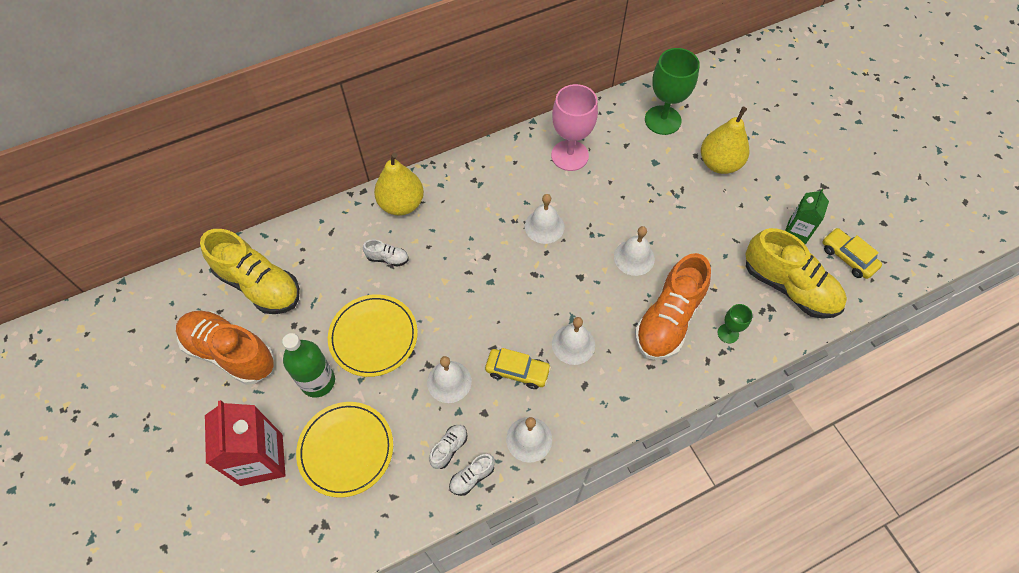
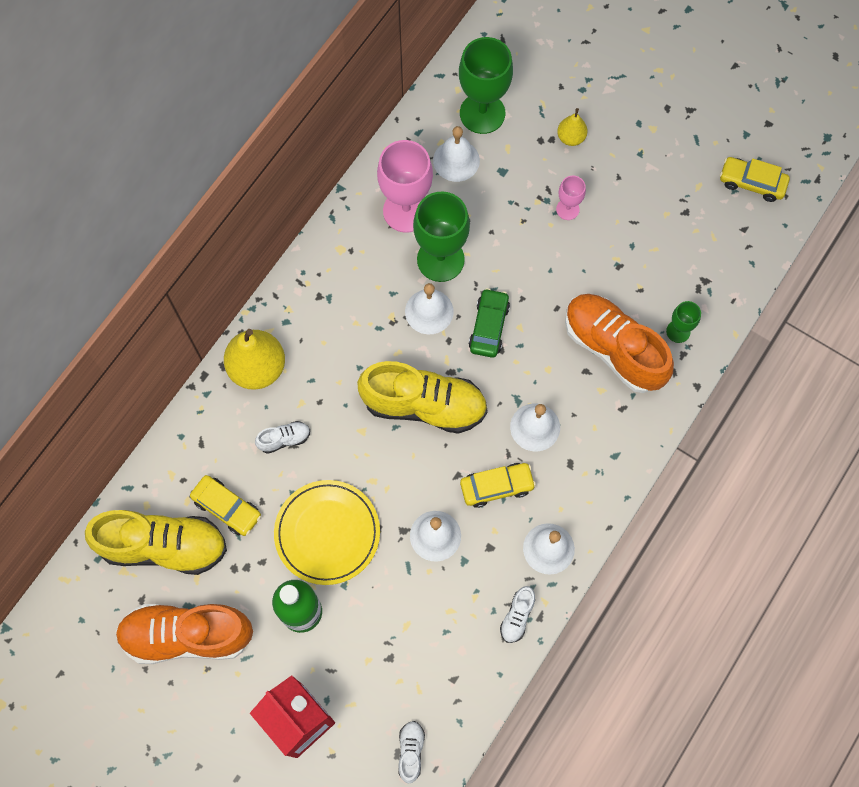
camera: 30 degrees left, 10 degrees up
yellow plate [296,402,393,498] -> none
white shoe [429,425,468,469] -> white shoe moved to [398,721,425,784]
white bell [614,226,655,276] -> white bell moved to [433,126,480,182]
orange shoe [635,253,711,360] -> orange shoe turned 135 degrees clockwise [565,294,674,393]
yellow pear [701,107,749,174] -> yellow pear [557,108,588,146], size x0.53
yellow shoe [745,228,847,319] -> yellow shoe moved to [357,361,488,434]
green carton [785,189,829,244] -> none
none -> yellow car [190,475,261,536]
none -> green goblet [413,191,470,282]
none -> green car [469,288,510,358]
none -> pink goblet [556,176,586,220]

